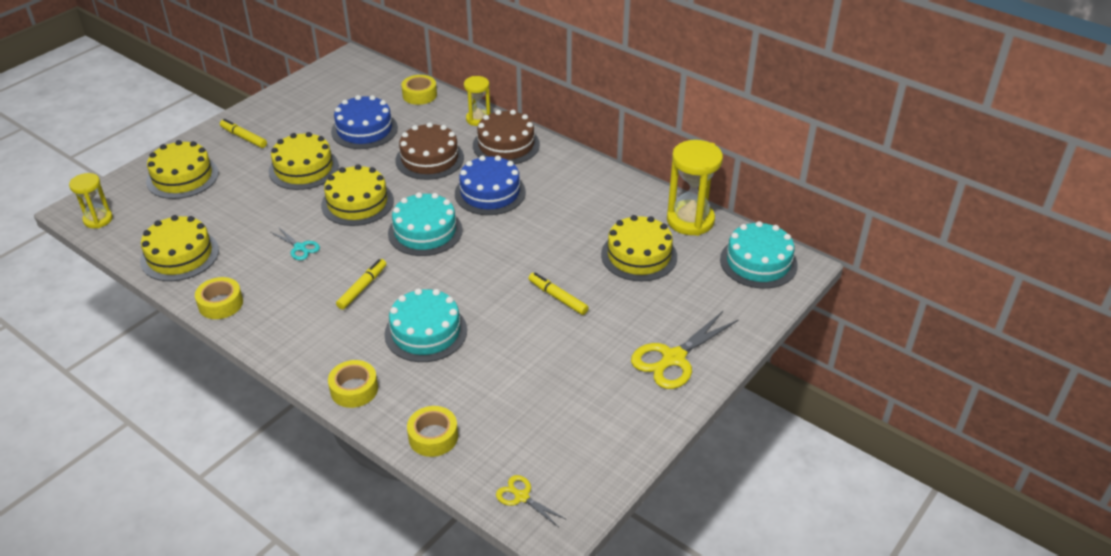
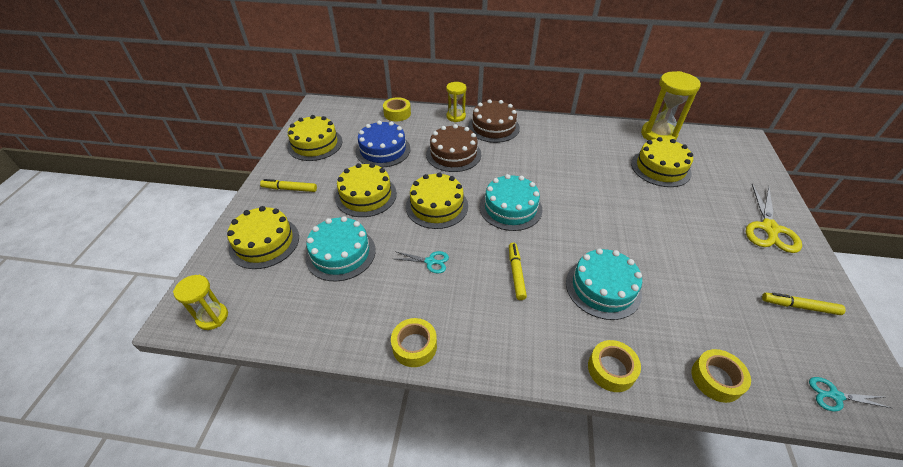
camera: 30 degrees left, 5 degrees up
yellow cake [140,215,219,281] -> yellow cake moved to [287,115,343,161]
blue cake [455,155,526,215] -> none
yellow scissors [496,475,567,527] -> turquoise scissors [809,377,891,411]
yellow marker [528,272,589,315] -> yellow marker moved to [762,293,846,315]
turquoise cake [720,221,798,289] -> turquoise cake moved to [305,216,376,281]

